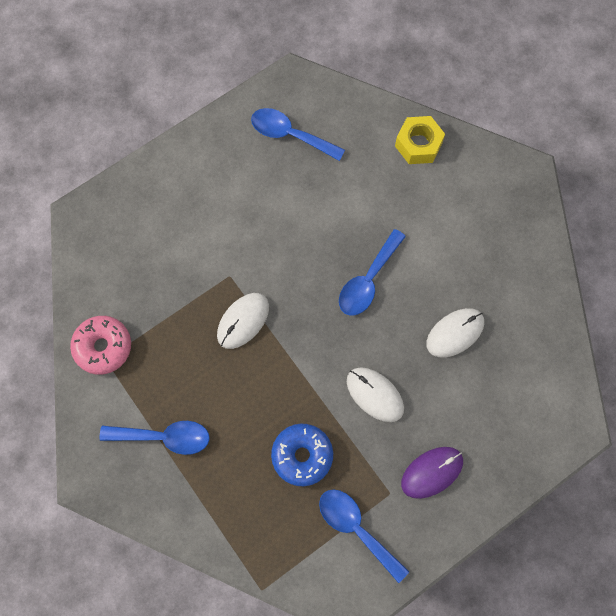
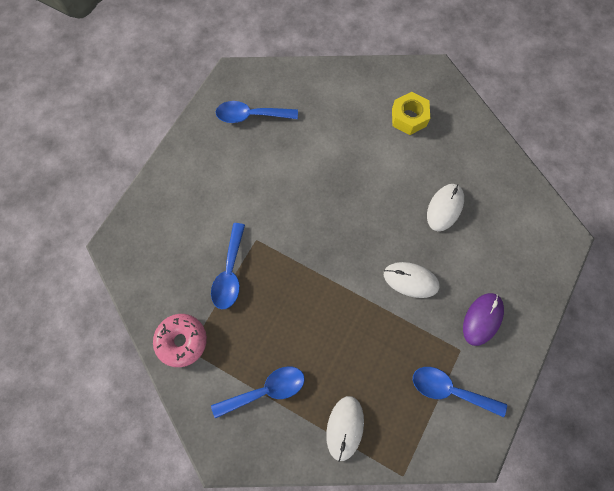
camera: 25 degrees left, 0 degrees up
white mouse [217,293,269,349] -> white mouse moved to [326,396,364,462]
blue donut [271,424,333,486] -> none
blue spoon [339,229,406,316] -> blue spoon moved to [211,223,245,309]
yellow nut [395,116,445,164] -> yellow nut moved to [392,92,430,135]

